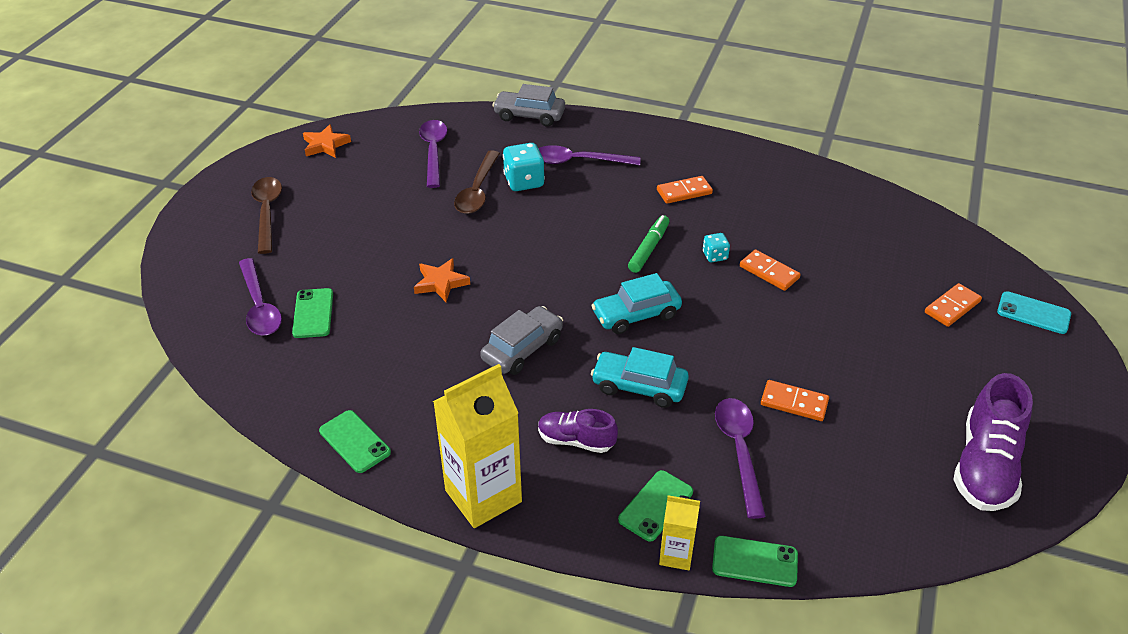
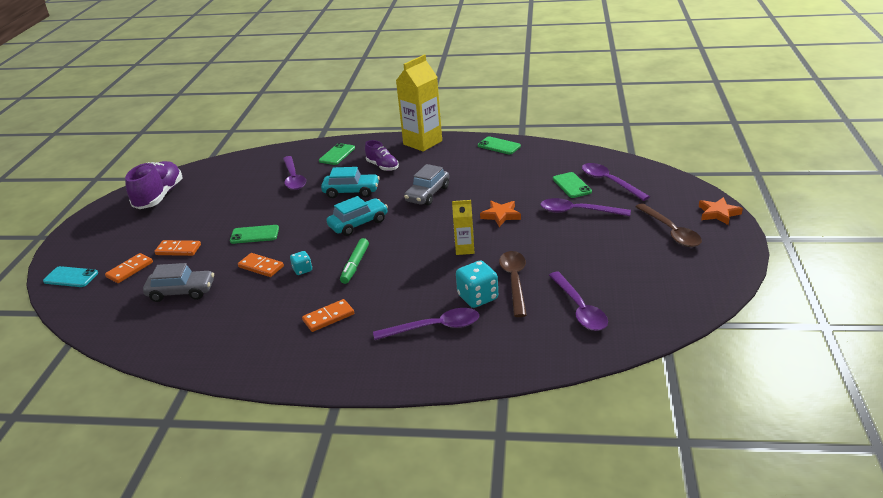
camera: 170 degrees right, 10 degrees down
orange star [303,124,351,158] -> orange star moved to [699,197,743,225]
grey car [492,84,565,127] -> grey car moved to [143,263,214,302]
purple shoe [538,409,618,453] -> purple shoe turned 45 degrees clockwise [365,140,399,171]
yellow carton [659,495,700,570] -> yellow carton moved to [452,200,474,255]
green phone [712,536,798,587] -> green phone moved to [230,225,279,244]
orange domino [761,380,829,421] -> orange domino moved to [154,240,201,256]
none -> purple spoon [540,198,631,216]

